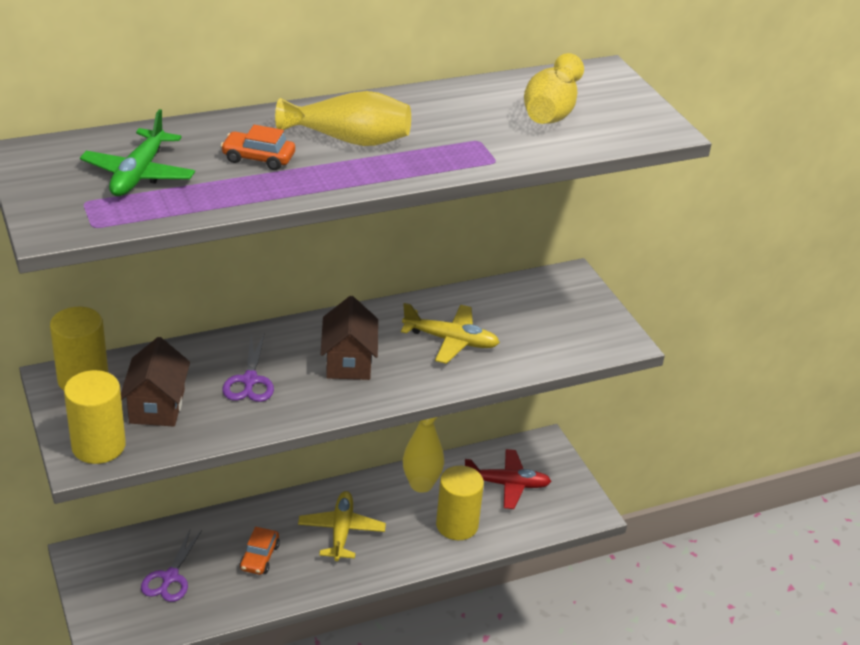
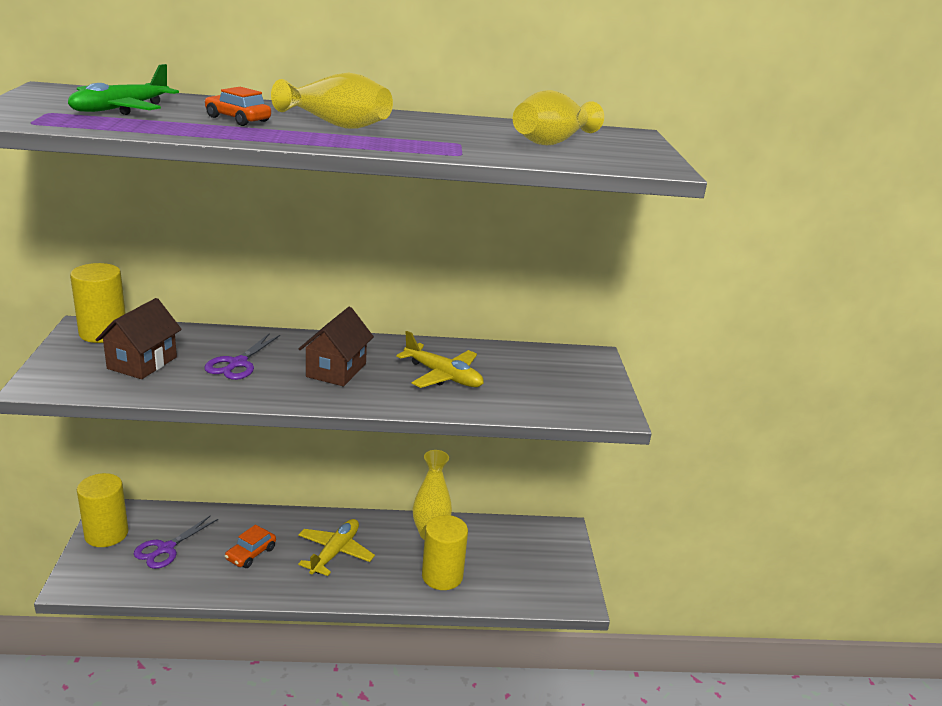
camera: 20 degrees right, 10 degrees down
yellow cylinder [64,370,126,464] -> yellow cylinder moved to [77,473,128,547]
red plane [465,449,551,509] -> none

